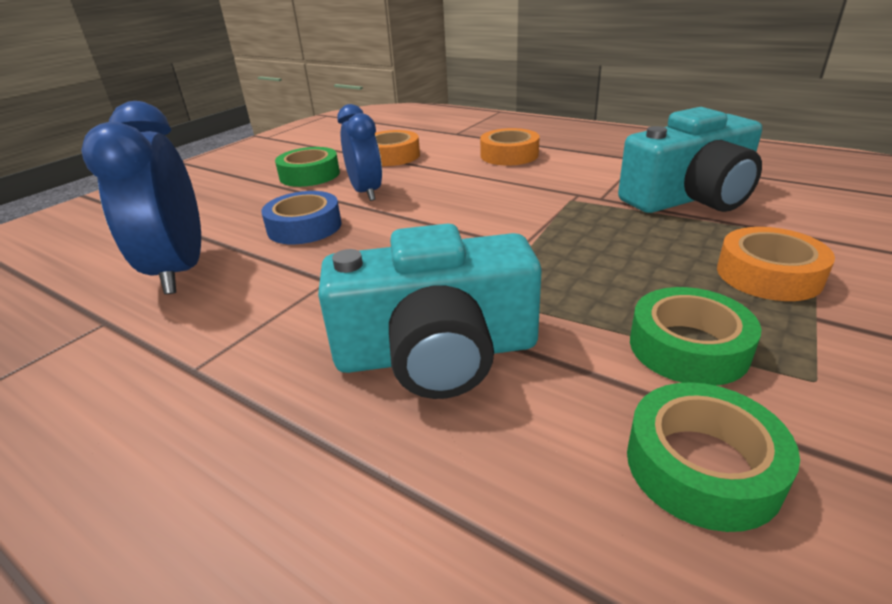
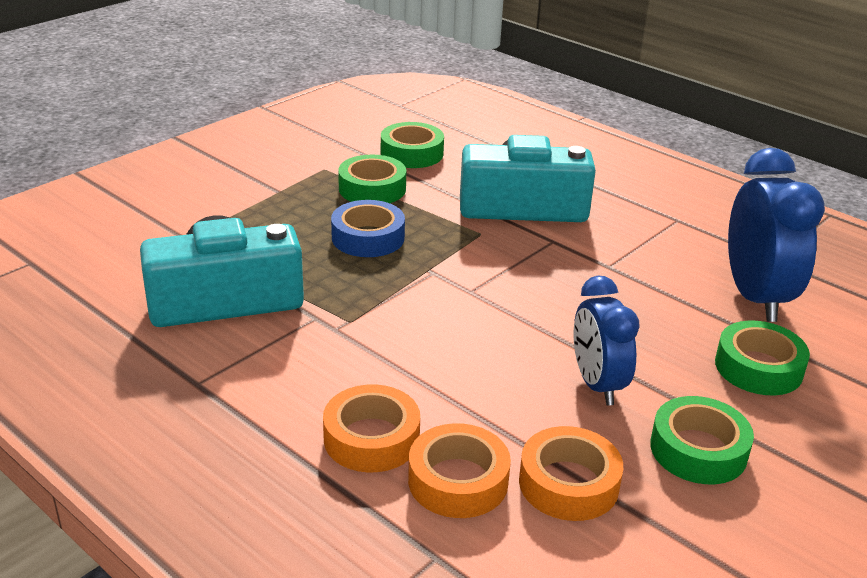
camera: 175 degrees left, 0 degrees up
blue tape [261,191,342,244] -> blue tape moved to [331,200,405,257]
orange tape [717,227,835,301] -> orange tape moved to [408,423,511,518]
none -> green tape [715,320,810,395]

